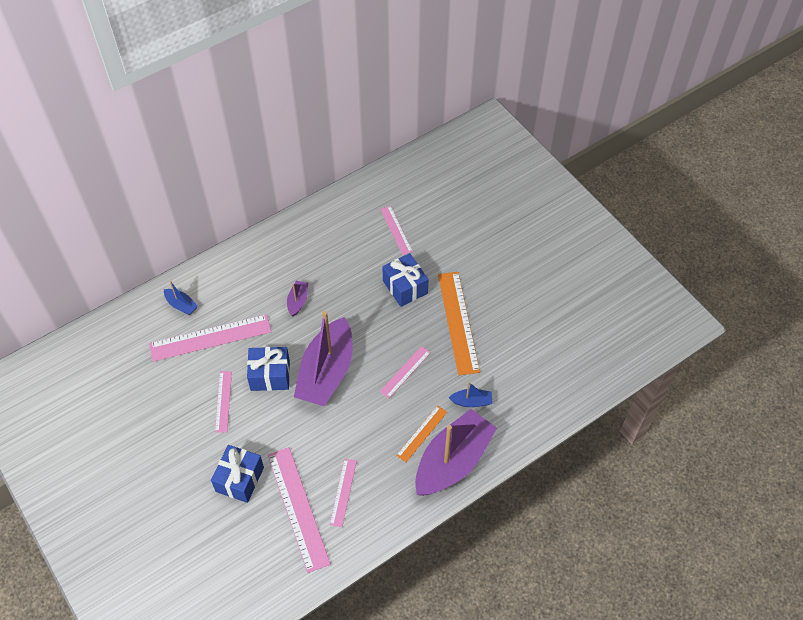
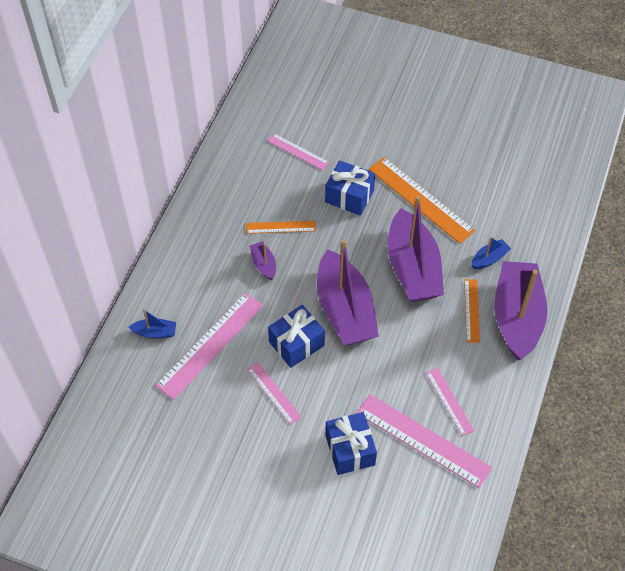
camera: 35 degrees left, 0 degrees up
pink ruler [380,346,431,398] -> purple boat [388,196,444,302]
none -> orange ruler [246,221,316,234]

